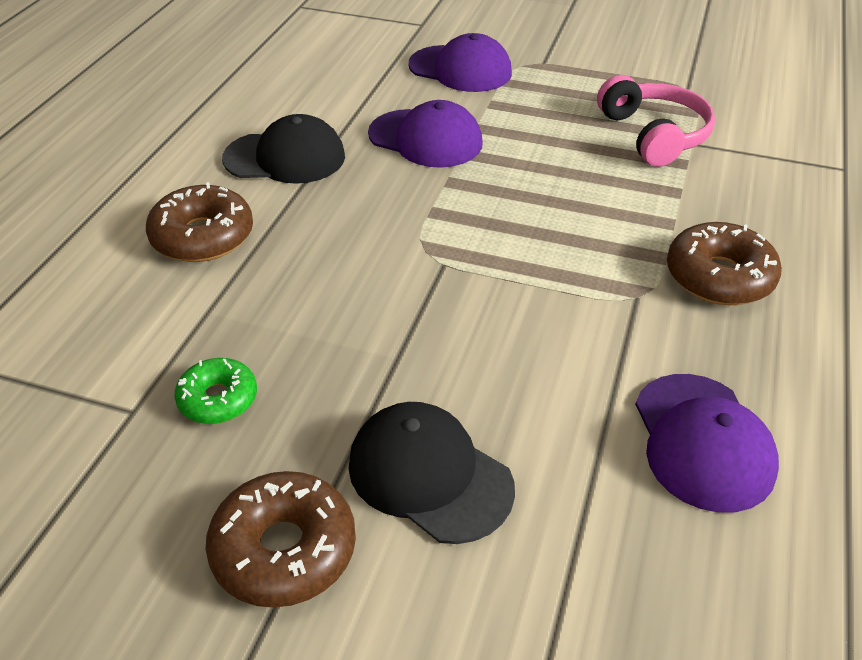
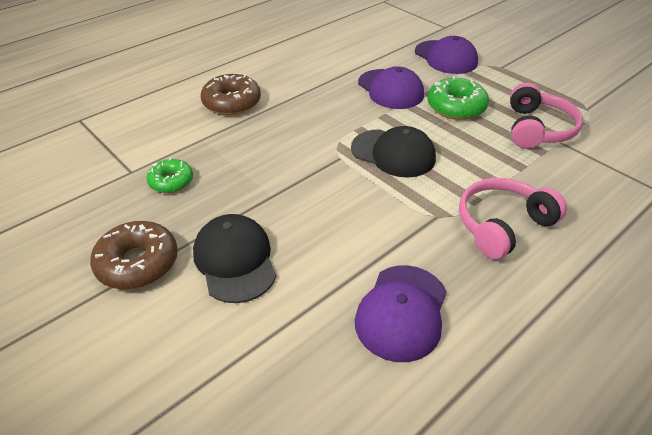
camera: 30 degrees right, 0 degrees up
black cap [222,114,345,184] -> black cap moved to [351,126,436,178]
brown donut [667,222,782,305] -> pink headphones [459,178,567,260]
none -> green donut [428,76,489,120]

